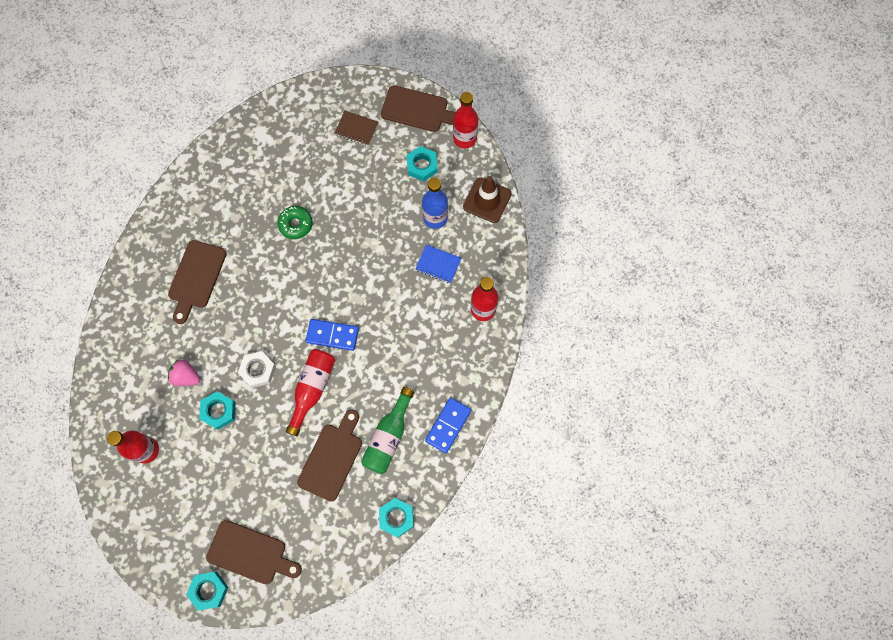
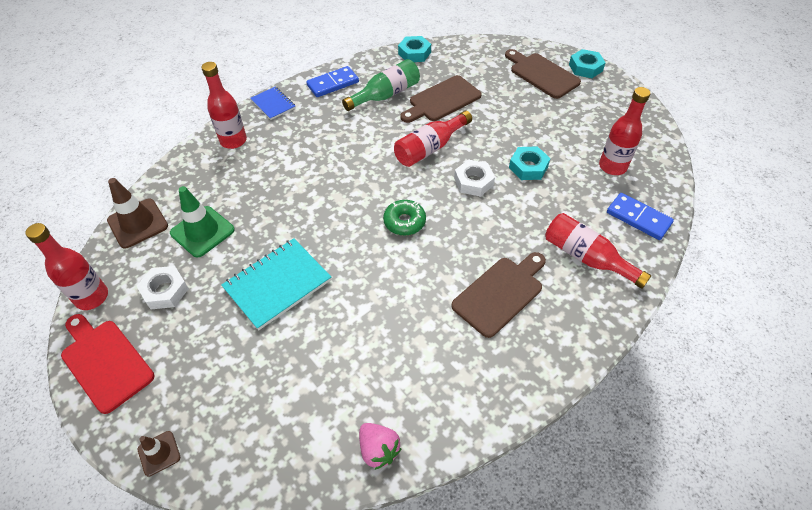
camera: 150 degrees left, 20 degrees down
pink strawberry [168,360,200,386] -> pink strawberry moved to [359,423,402,470]
green donut [277,206,313,239] -> green donut moved to [383,200,426,236]
blue domino [306,319,359,351] -> blue domino moved to [607,193,674,240]
brown notebook [334,111,378,146] -> none
brown cutting board [381,85,456,132] -> red cutting board [61,314,154,414]
turquoise nut [406,146,438,181] -> white nut [137,266,189,309]
blue notebook [415,244,462,284] -> blue notebook moved to [250,87,296,120]
blue bottle [422,178,448,229] -> green traffic cone [170,186,235,258]
none -> brown traffic cone [138,431,181,477]
none -> turquoise notebook [221,238,331,330]
none -> red bottle [545,213,651,289]

